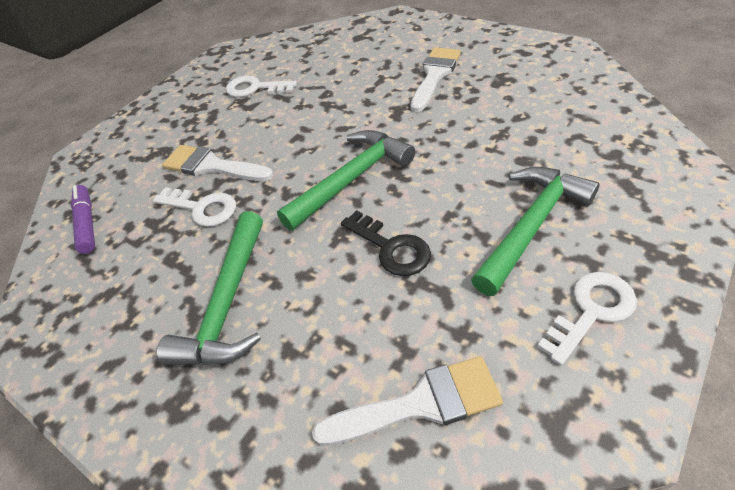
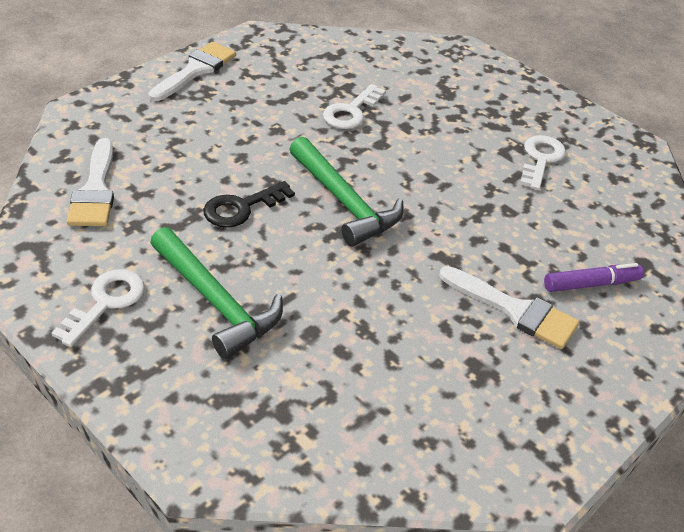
camera: 90 degrees right, 5 degrees down
purple marker [71,185,95,254] -> purple marker moved to [544,263,644,292]
green hammer [157,212,263,365] -> none
white brush [162,145,274,181] -> white brush moved to [148,42,236,101]
white key [537,272,637,366] -> white key turned 120 degrees counterclockwise [51,269,145,347]

